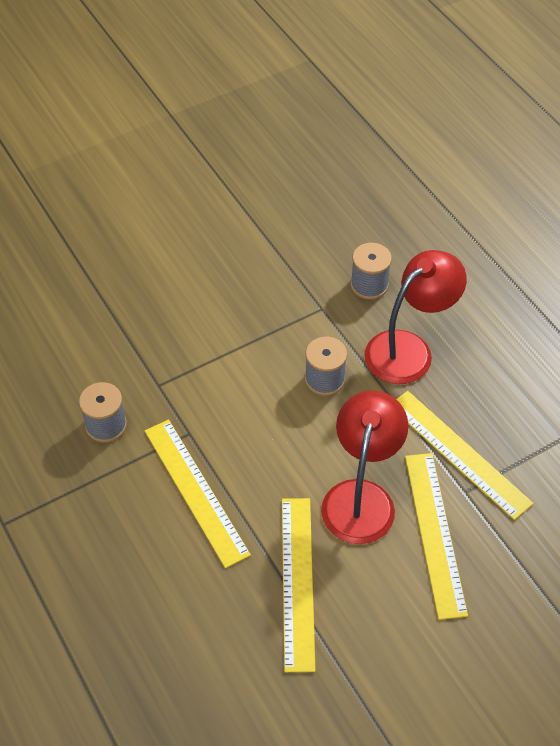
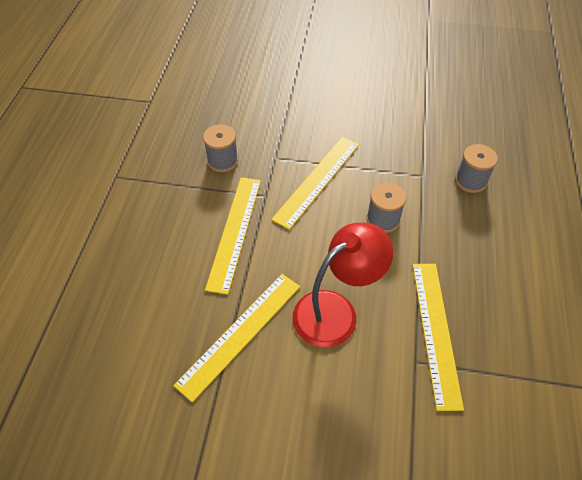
camera: 40 degrees right, 0 degrees up
red lamp [364,250,467,384] -> none
yellow ruler [405,453,468,620] -> yellow ruler moved to [271,137,359,230]

